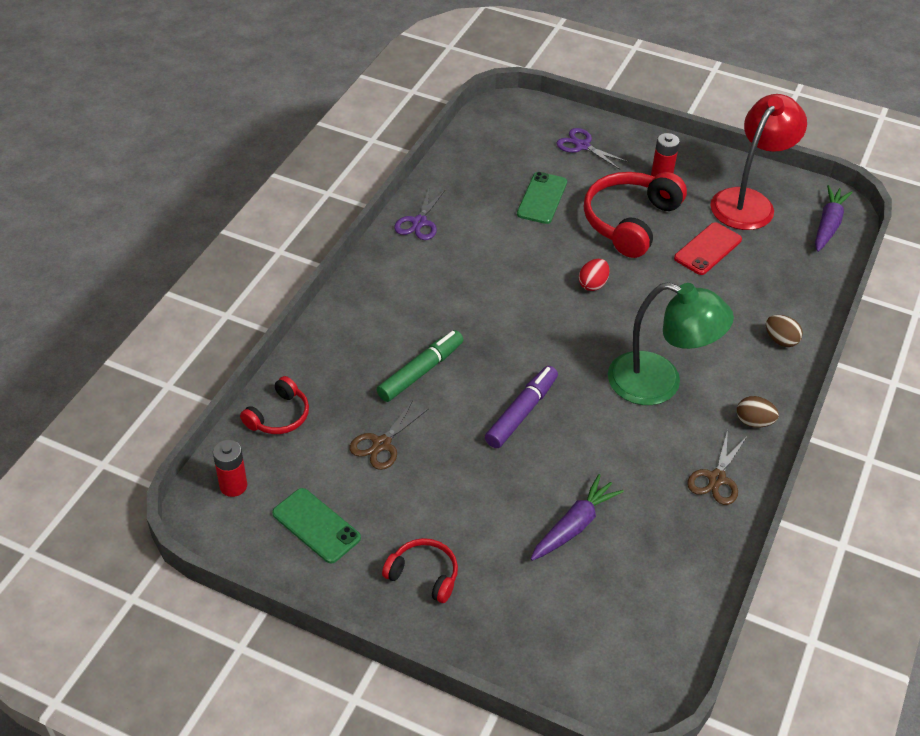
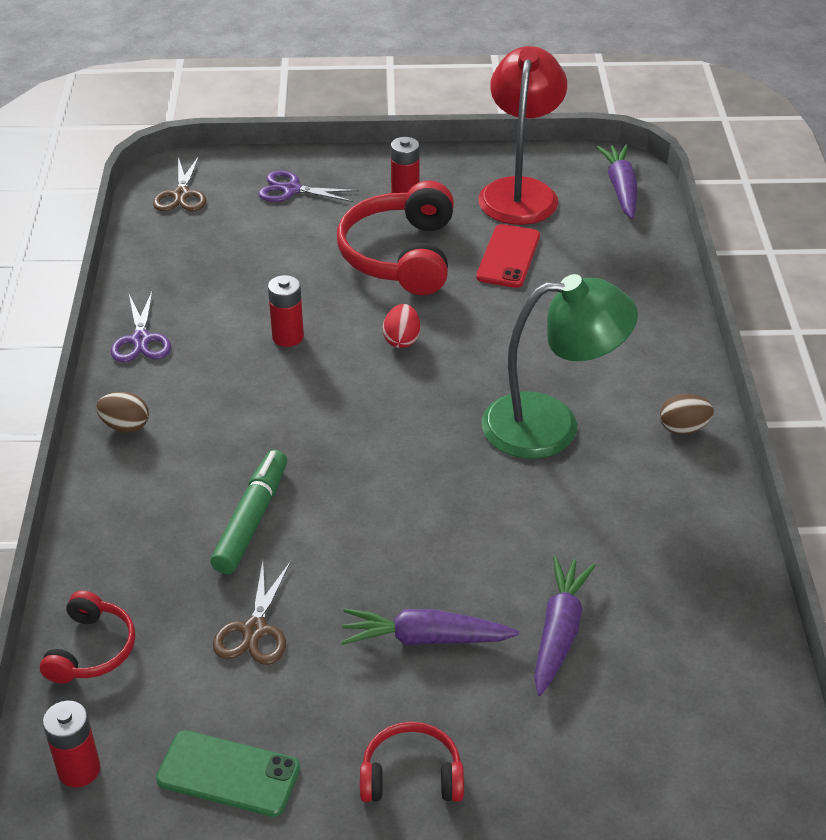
camera: 25 degrees left, 5 degrees down
purple marker [485,366,558,448] -> none
green phone [517,172,567,224] -> none
brown scissors [687,430,747,505] -> brown scissors moved to [153,156,206,211]
brown egg [766,315,803,347] -> brown egg moved to [96,392,149,433]
none -> red battery [268,275,304,347]
none -> purple carrot [341,609,519,645]

